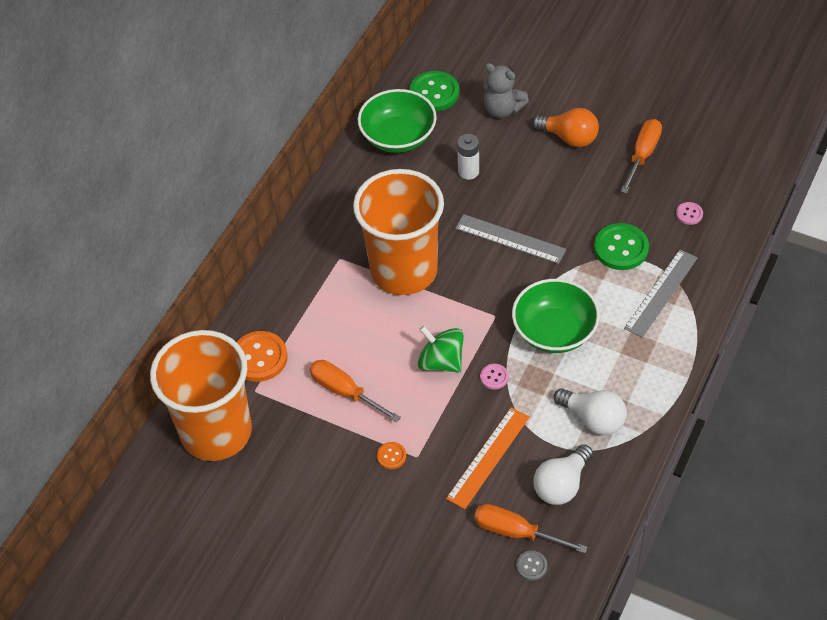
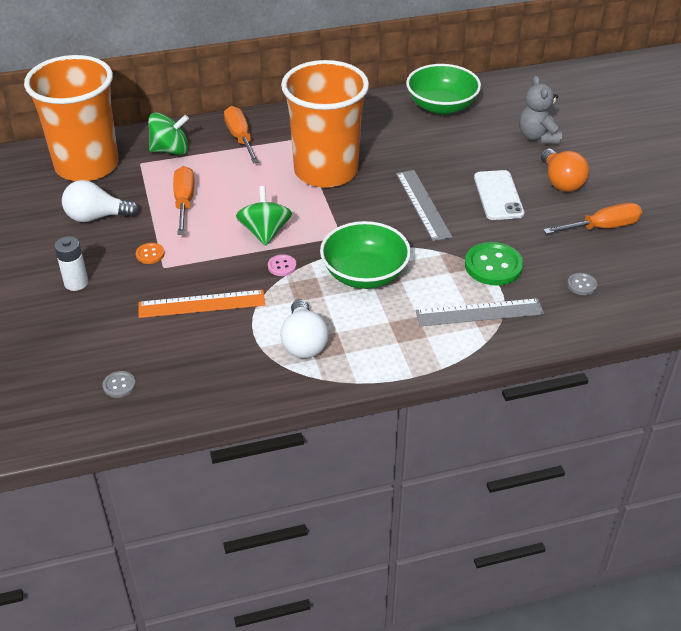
camera: 45 degrees right, 10 degrees down
orange button [237,331,288,382] -> green spinning top [148,113,189,155]
green button [409,71,459,111] -> none
white battery [457,134,479,180] -> white battery moved to [54,236,88,291]
orange screwdriver [474,504,588,553] -> orange screwdriver moved to [224,106,259,164]
white light bulb [533,444,593,505] -> white light bulb moved to [62,180,139,222]
pink button [676,202,703,225] -> grey button [567,273,597,295]
none -> white phone [474,170,525,220]

